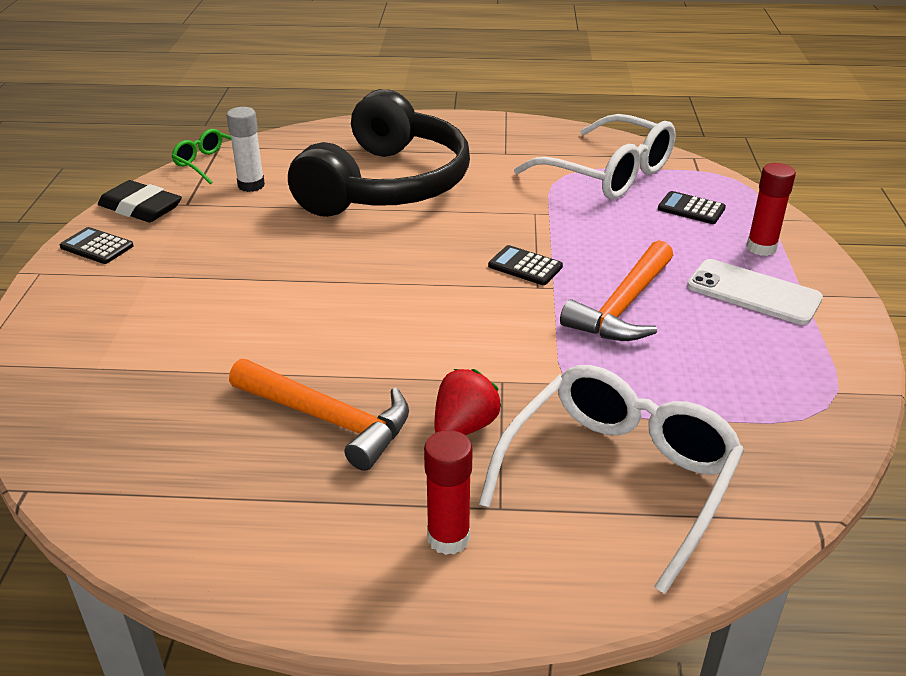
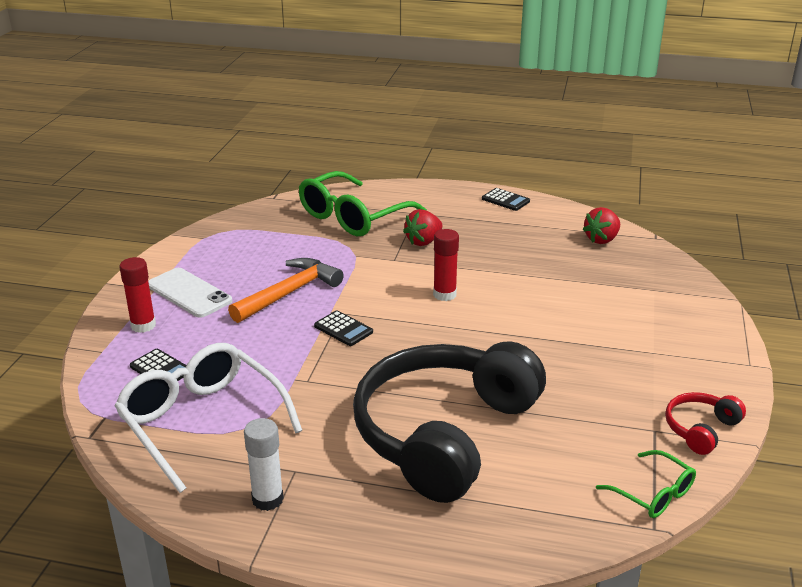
camera: 170 degrees left, 5 degrees down
black calculator [60,227,134,264] -> black calculator moved to [482,188,530,211]
black eraser [98,180,182,222] -> red headphones [665,392,746,455]
white glue stick [227,107,265,192] -> white glue stick moved to [244,418,284,511]
orange hammer [229,359,409,471] -> none
red glue stick [424,430,473,555] -> red glue stick moved to [433,229,459,301]
white glasses [479,365,744,594] -> green glasses [299,171,427,236]
none -> red strawberry [582,207,620,244]

